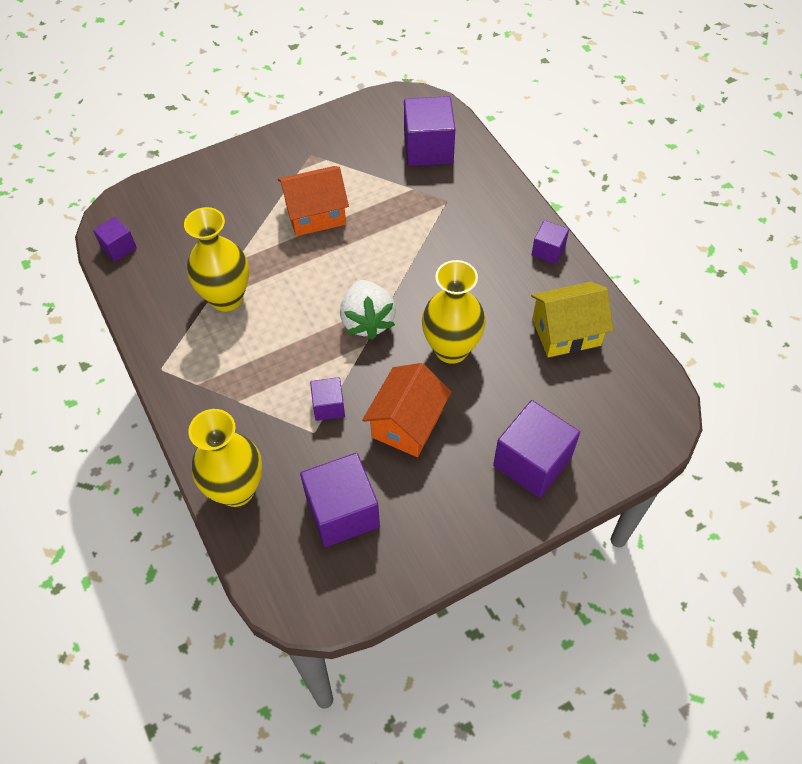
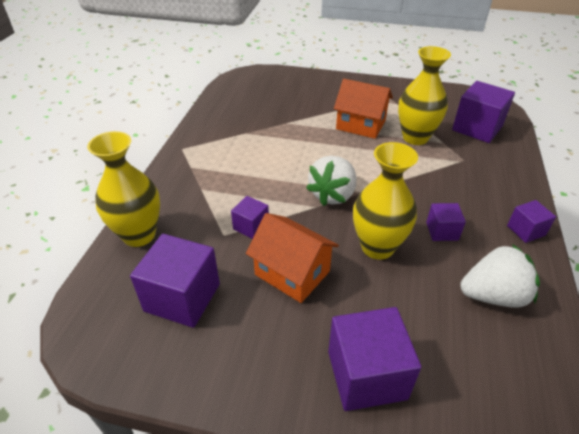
camera: 40 degrees right, 15 degrees down
purple cube [93,216,137,262] -> purple cube moved to [426,203,466,241]
yellow vase [184,207,249,312] -> yellow vase moved to [398,46,451,145]
orange house [362,363,452,457] -> orange house turned 60 degrees clockwise [246,213,339,303]
yellow house [531,282,613,357] -> white strawberry [460,244,540,308]

